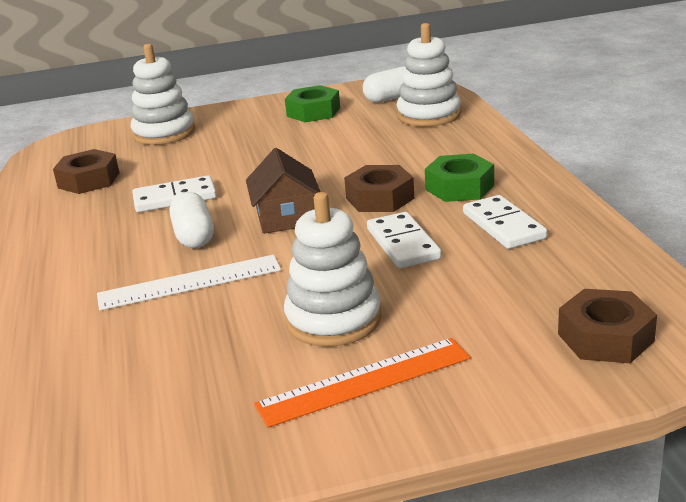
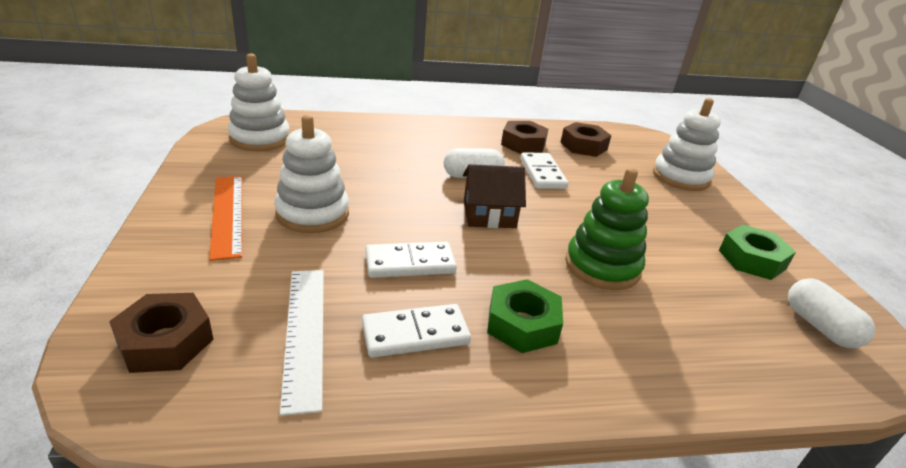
camera: 90 degrees right, 5 degrees up
white ruler [97,255,281,311] -> white ruler moved to [280,270,324,416]
brown nut [344,165,414,212] -> brown nut moved to [501,121,548,154]
white stacking toy [397,23,461,127] -> white stacking toy moved to [228,53,290,151]
none -> green stacking toy [565,168,649,290]

